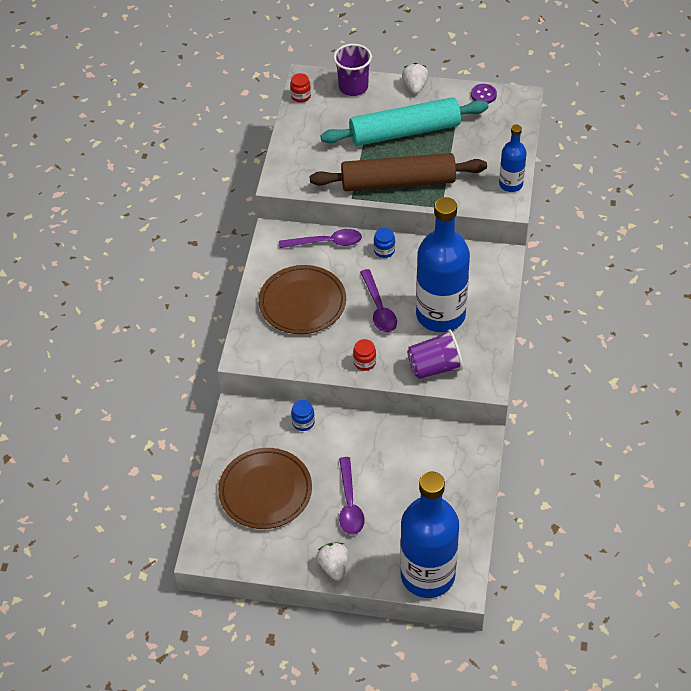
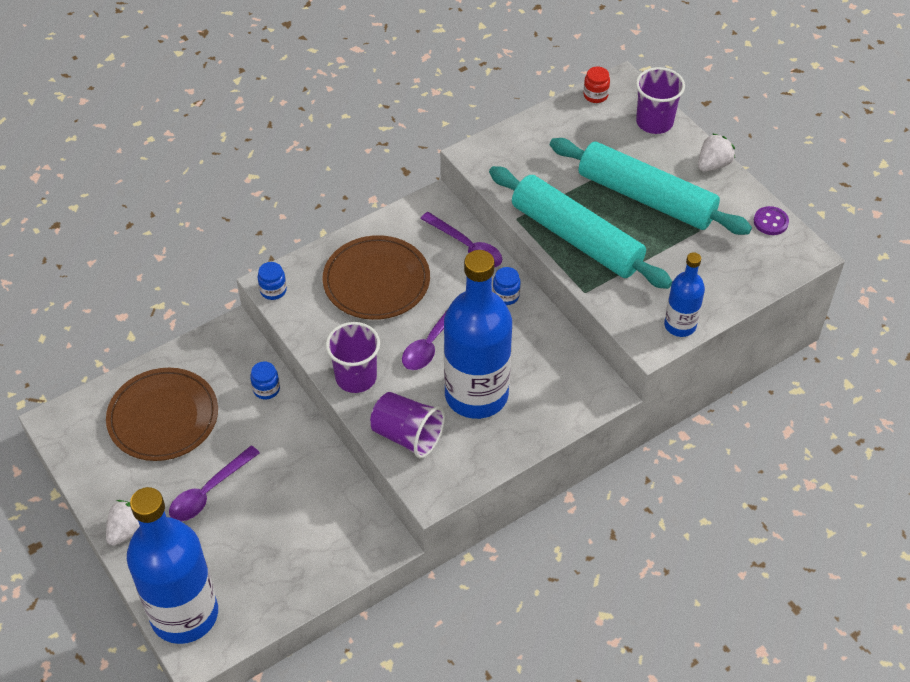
camera: 45 degrees right, 0 degrees up
brown rolling pin [310,153,487,191] -> turquoise rolling pin [489,166,672,289]
red jar [353,339,376,371] -> purple cup [326,322,380,393]
none -> blue jar [258,262,287,300]

